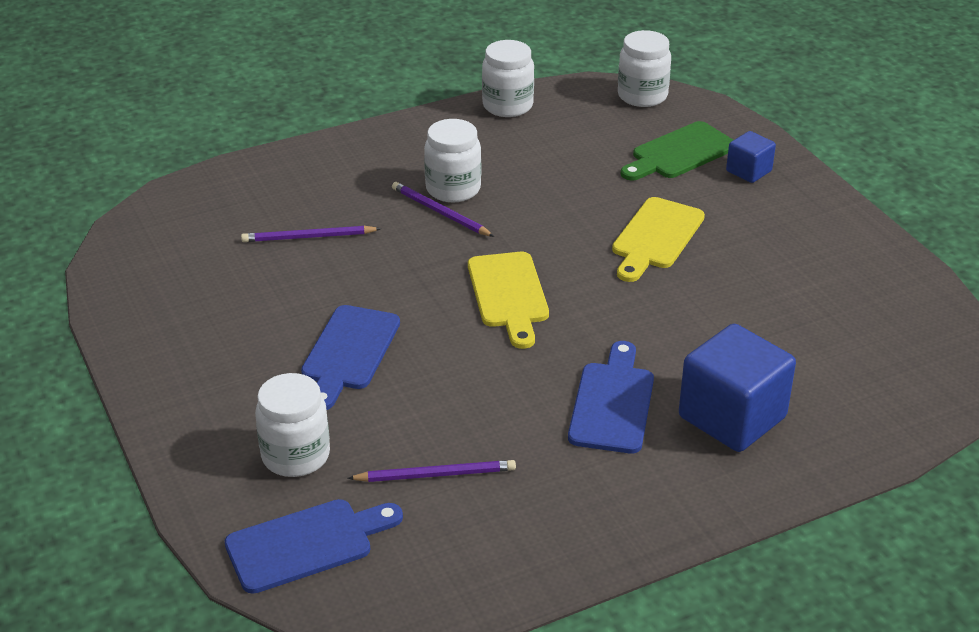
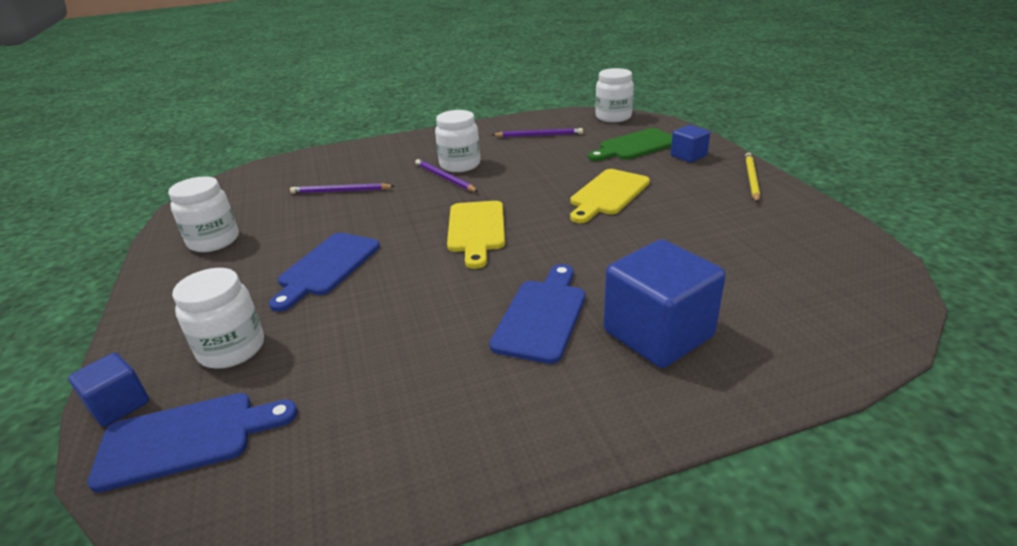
camera: 10 degrees right, 5 degrees down
purple pencil [347,460,516,482] -> purple pencil moved to [492,128,583,137]
white jar [482,40,534,117] -> white jar moved to [168,176,239,252]
none -> blue cube [68,353,149,427]
none -> yellow pencil [745,153,760,203]

